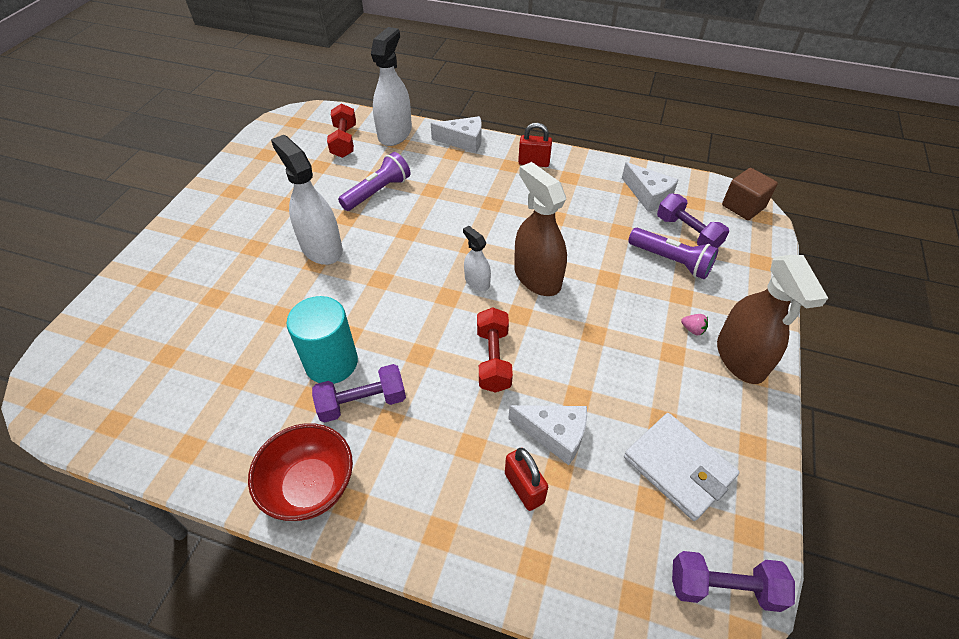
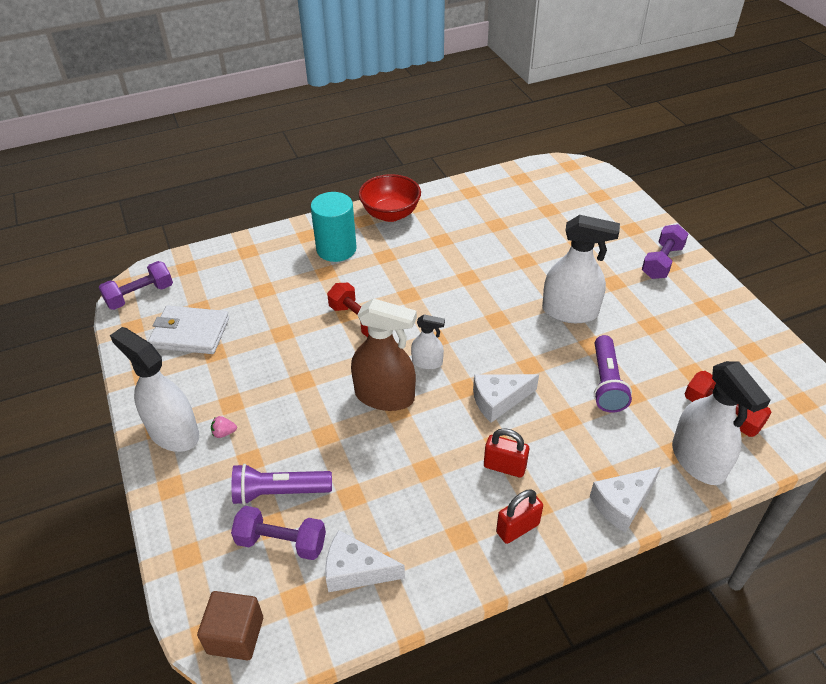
camera: 140 degrees right, 5 degrees down
turquoise cylinder [286,296,358,384] -> turquoise cylinder moved to [311,192,357,262]
purple dumbbell [312,364,406,423] -> purple dumbbell moved to [642,224,688,279]
red padlock [505,448,548,511] -> red padlock moved to [484,428,529,478]
white cheese [508,405,587,465] -> white cheese moved to [473,374,539,423]
brown spray bottle [717,255,828,384] -> white spray bottle [110,327,199,452]

